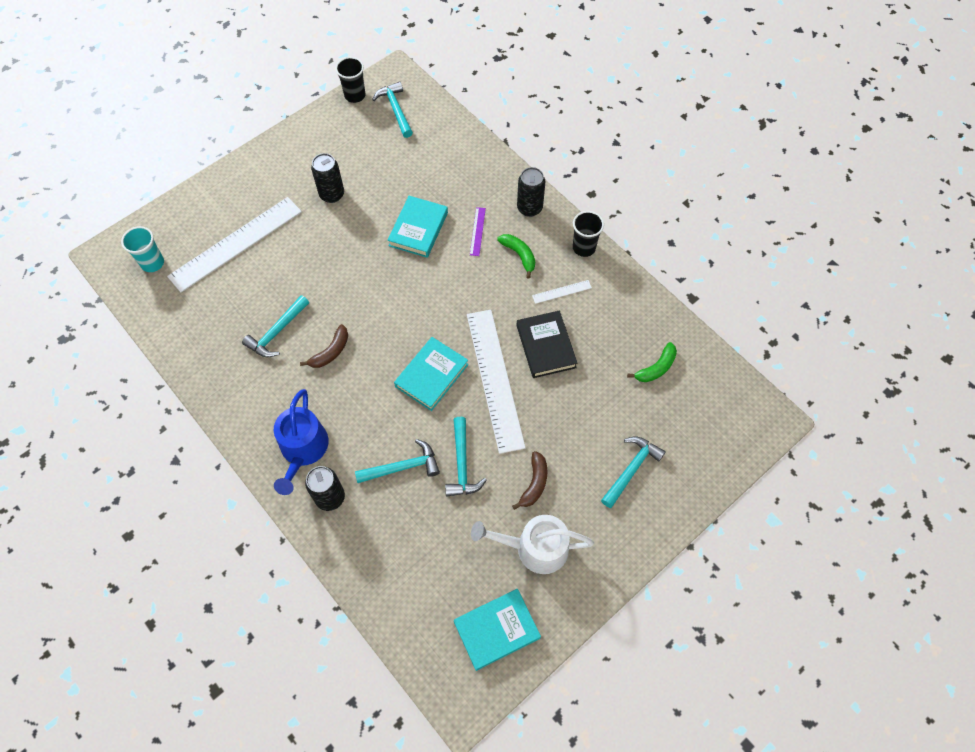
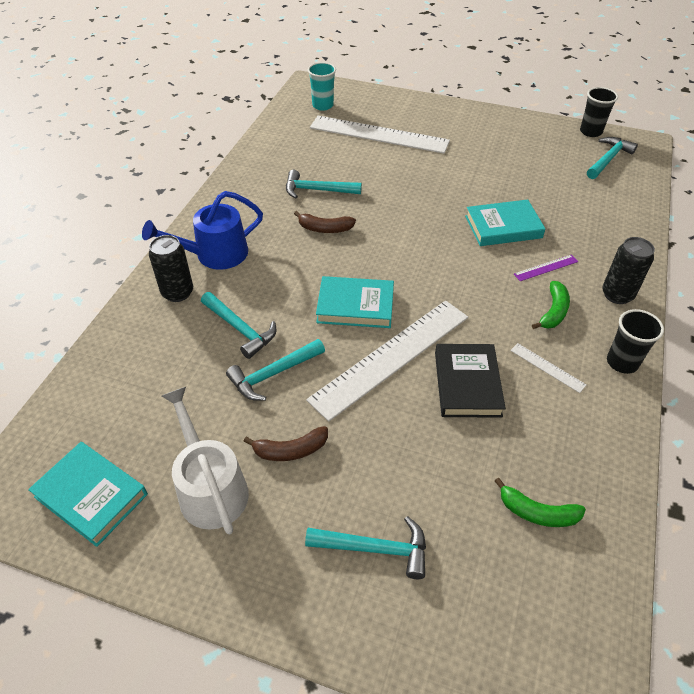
camera: 60 degrees right, 15 degrees down
black can [311,153,344,203] -> none
black book [517,311,577,378] -> black book turned 45 degrees counterclockwise [435,344,506,418]

